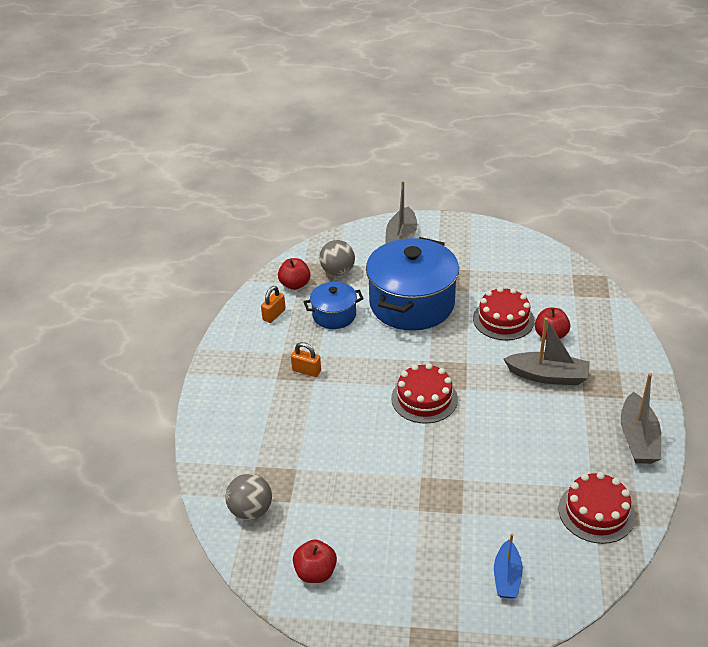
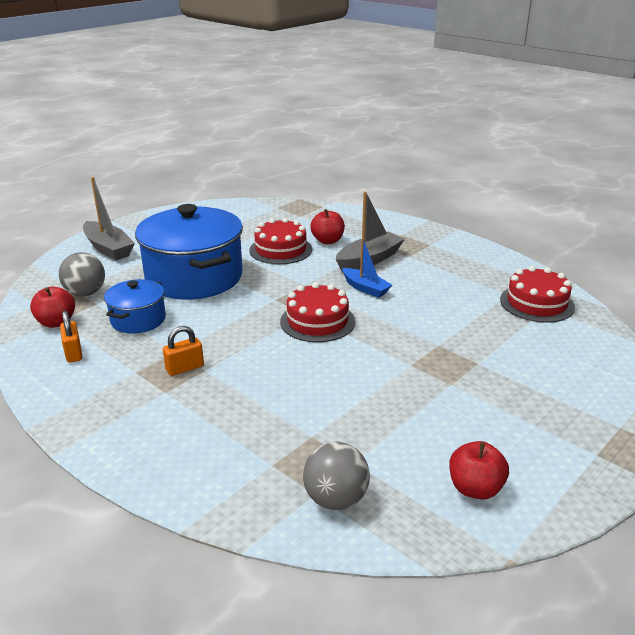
camera: 55 degrees left, 10 degrees down
blue boat [494,534,523,599] -> blue boat moved to [342,238,392,298]
grey boat [621,373,661,464] -> none

